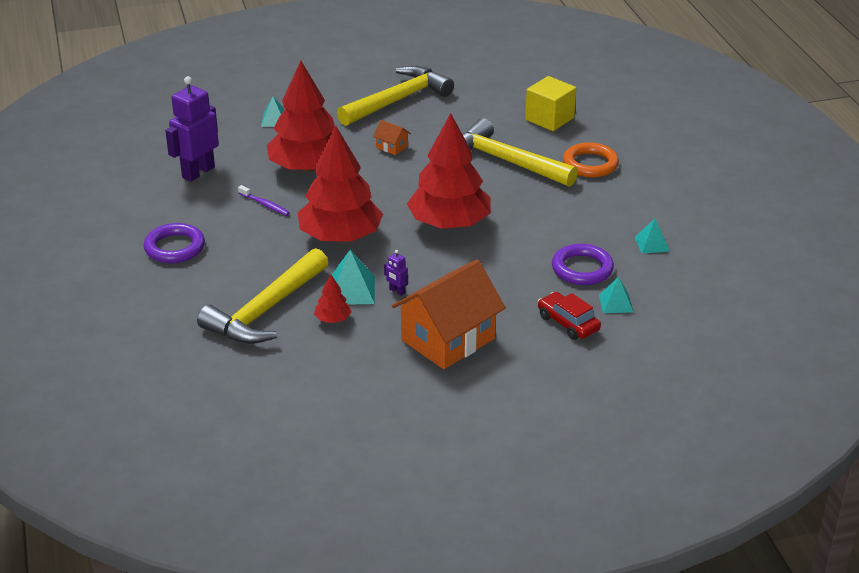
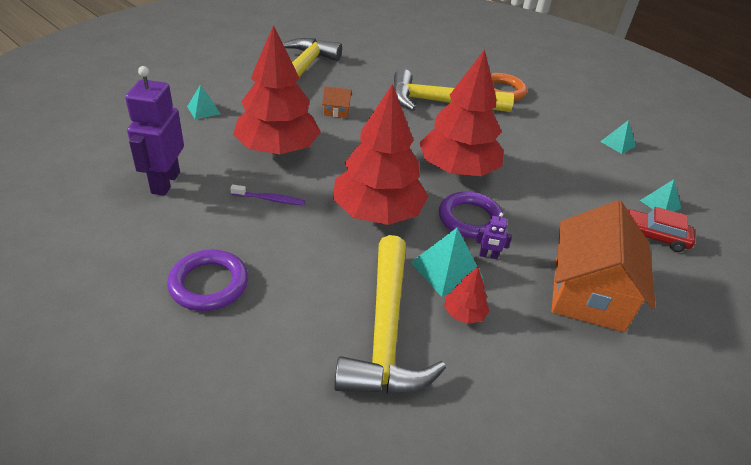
camera: 35 degrees left, 5 degrees up
yellow cube [525,76,576,131] -> none
purple ring [552,244,614,285] -> purple ring moved to [439,191,504,239]

